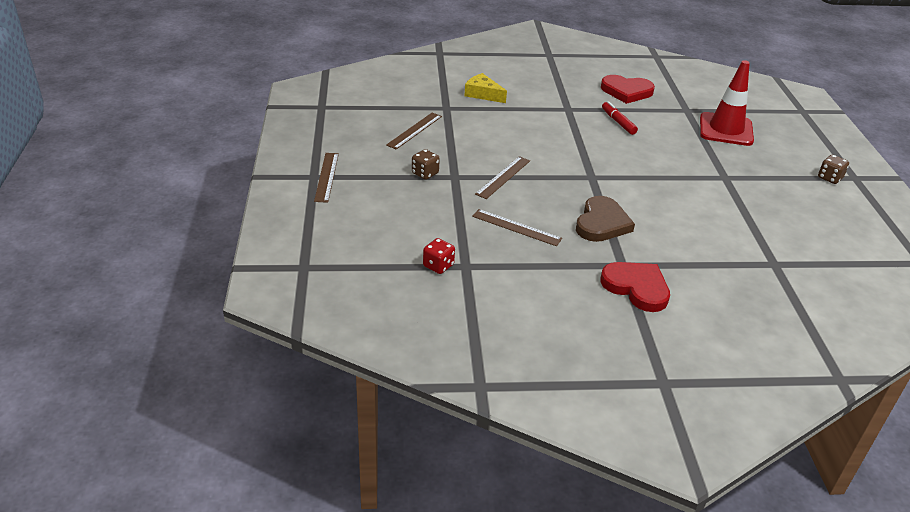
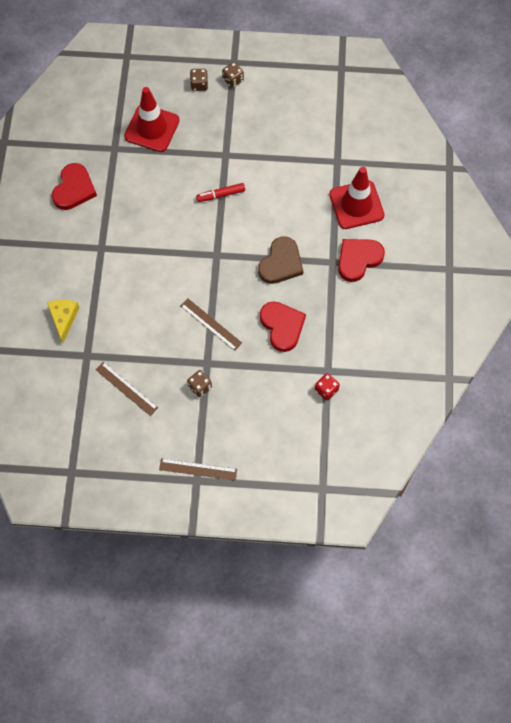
camera: 80 degrees left, 30 degrees up
yellow cheese [464,73,507,103] -> yellow cheese turned 135 degrees clockwise [47,300,79,343]
brown ruler [472,209,562,246] -> red heart [260,301,306,352]
brown heart [576,196,635,242] -> brown heart turned 90 degrees clockwise [258,236,304,284]
red marker [602,101,638,135] -> red marker moved to [196,183,245,202]
none -> brown dice [190,69,208,91]
none -> red traffic cone [329,167,385,229]

